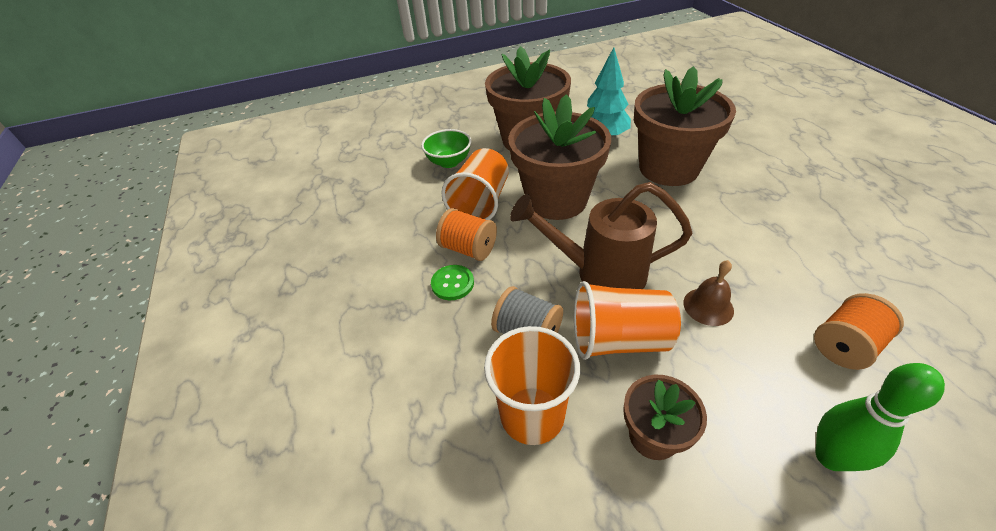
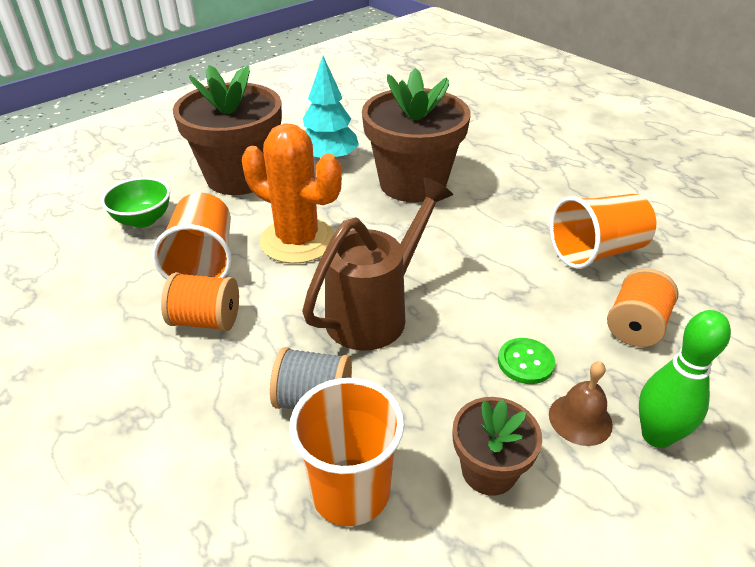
camera: 25 degrees left, 5 degrees down
green button [431,265,474,300] -> green button moved to [498,338,555,384]
brown flower pot [508,94,611,220] -> orange cactus [242,123,342,264]
brown watering can [510,182,693,289] -> brown watering can turned 150 degrees clockwise [302,177,453,351]
orange cup [574,281,681,360] -> orange cup moved to [550,194,656,269]
brown bell [683,260,734,326] -> brown bell moved to [549,361,613,446]

